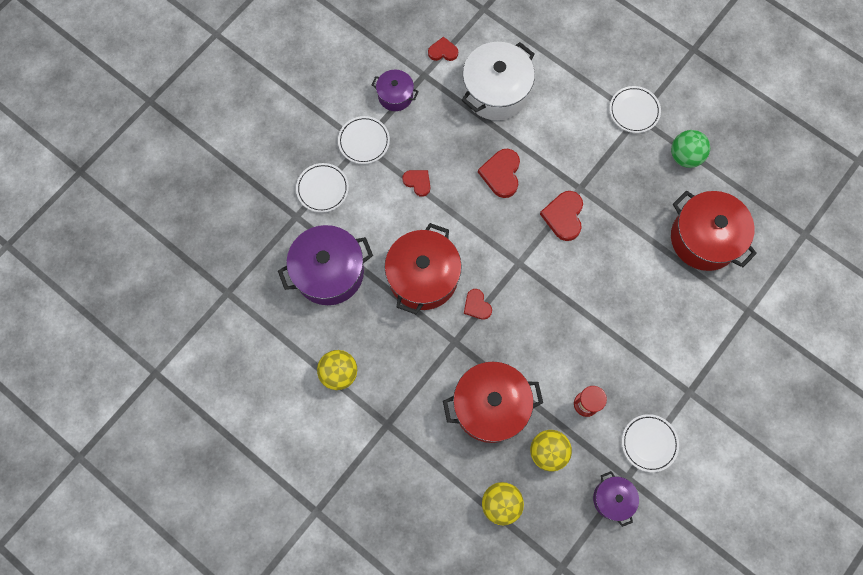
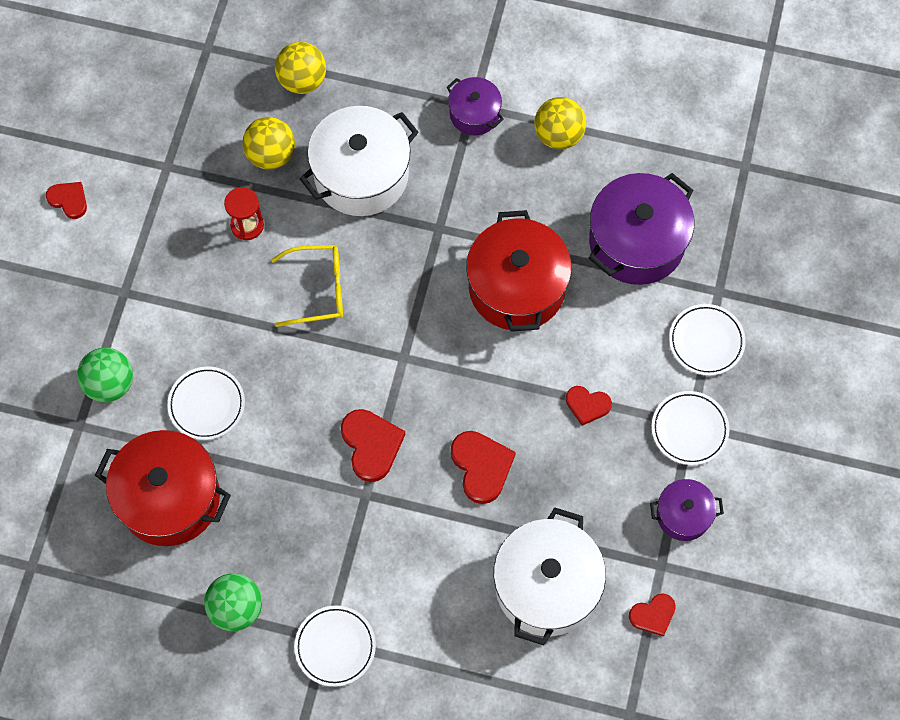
camera: 155 degrees right, 5 degrees down
red pot [443,361,543,443] -> white pot [300,106,419,216]
red heart [464,289,492,320] -> red heart moved to [46,182,87,219]
purple pot [593,471,639,527] -> purple pot moved to [446,77,504,135]
white plate [622,414,679,472] -> white plate moved to [167,366,245,440]
none -> green ball [77,348,133,402]
none -> yellow glasses [271,245,343,327]

